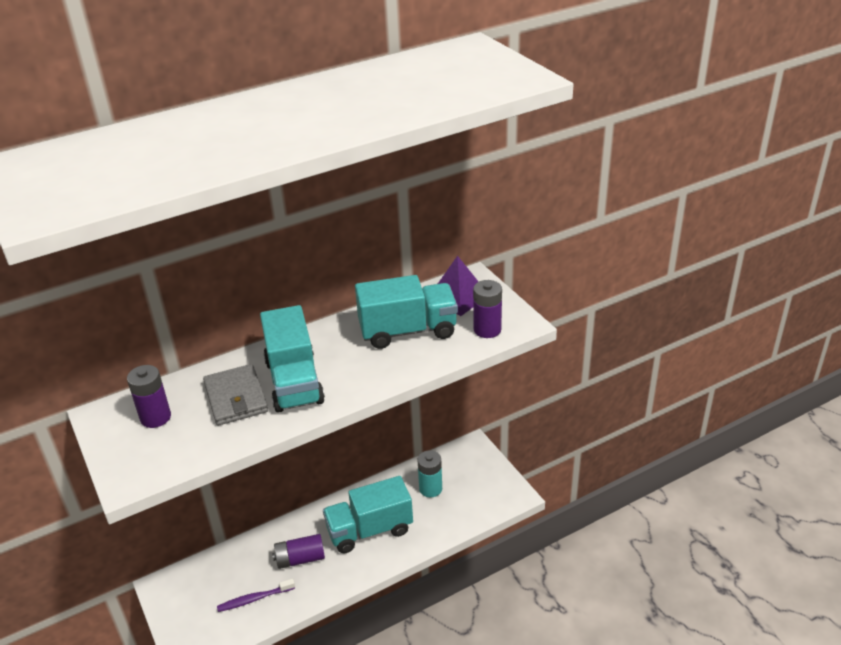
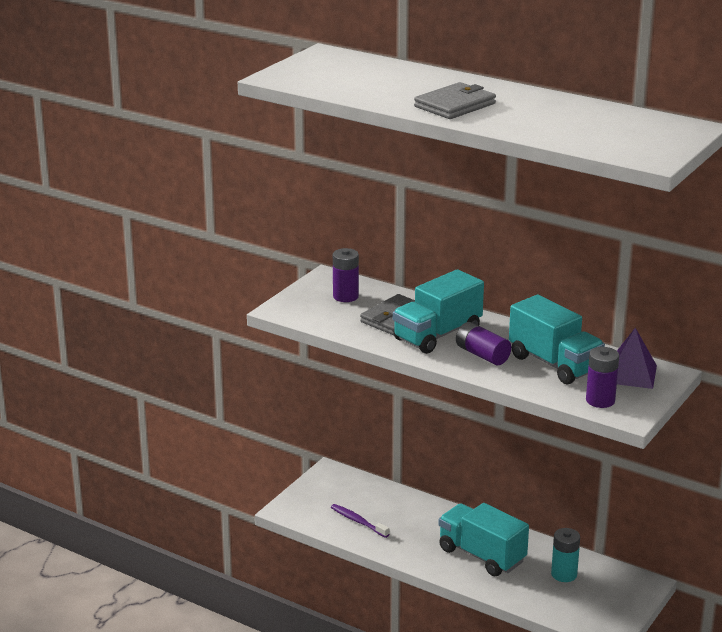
camera: 60 degrees right, 10 degrees down
purple battery [272,534,325,569] -> purple battery moved to [456,322,511,365]
none -> grey wallet [414,82,496,119]

